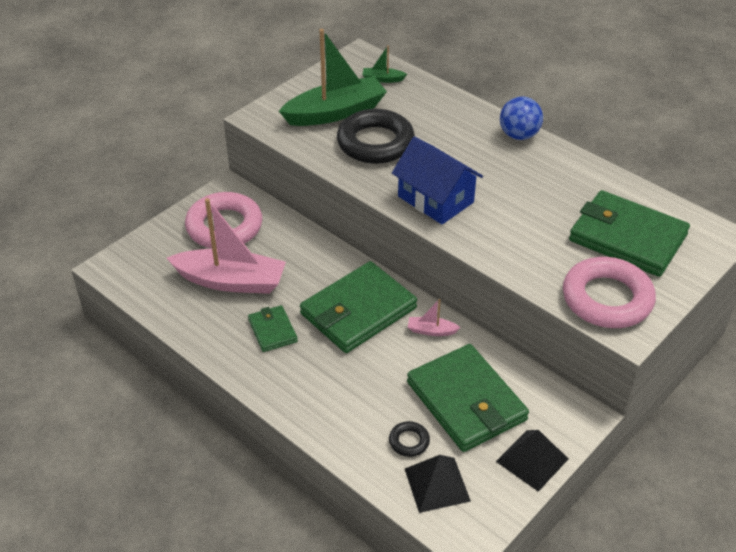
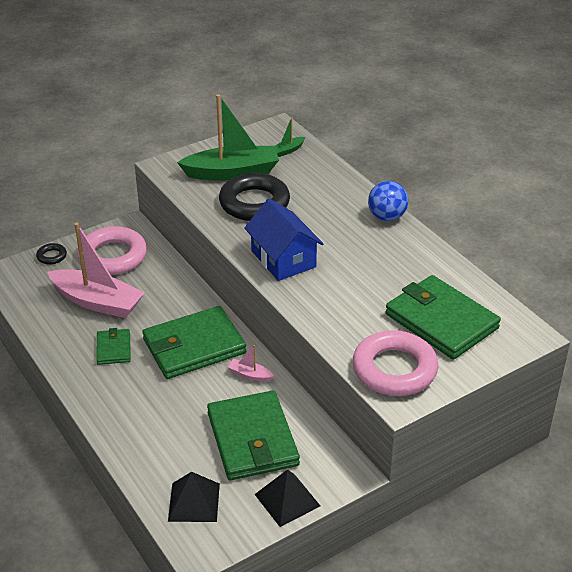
camera: 15 degrees right, 5 degrees down
green boat [362,45,407,83] -> green boat turned 60 degrees counterclockwise [275,118,305,157]
black ring [389,421,430,457] -> black ring moved to [36,243,67,265]

